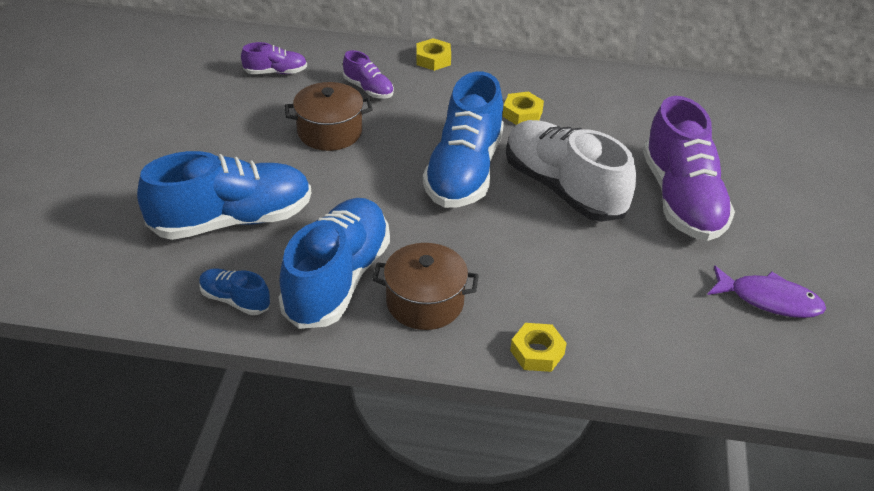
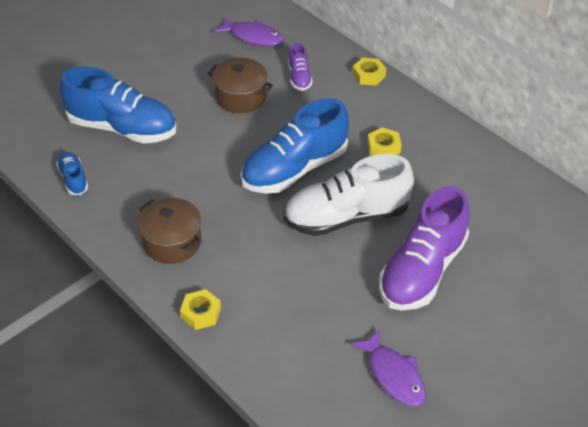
camera: 40 degrees right, 5 degrees up
purple shoe [241,42,307,74] -> purple fish [214,17,284,46]
blue shoe [278,198,390,329] -> none
white shoe [506,120,636,222] -> white shoe turned 105 degrees counterclockwise [284,154,414,236]

